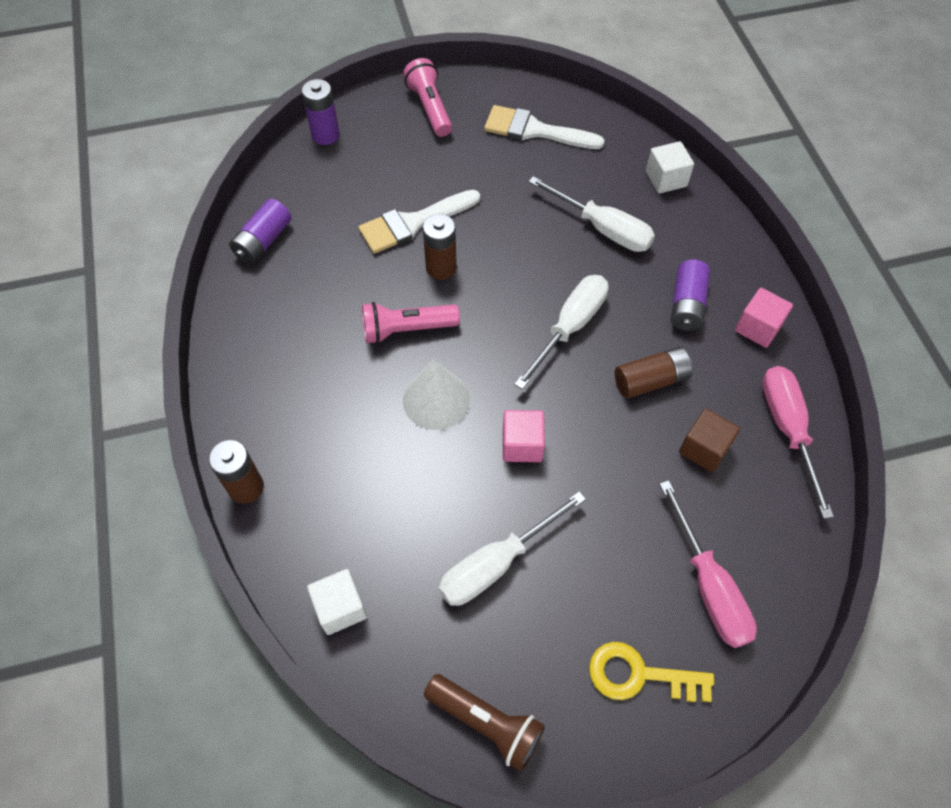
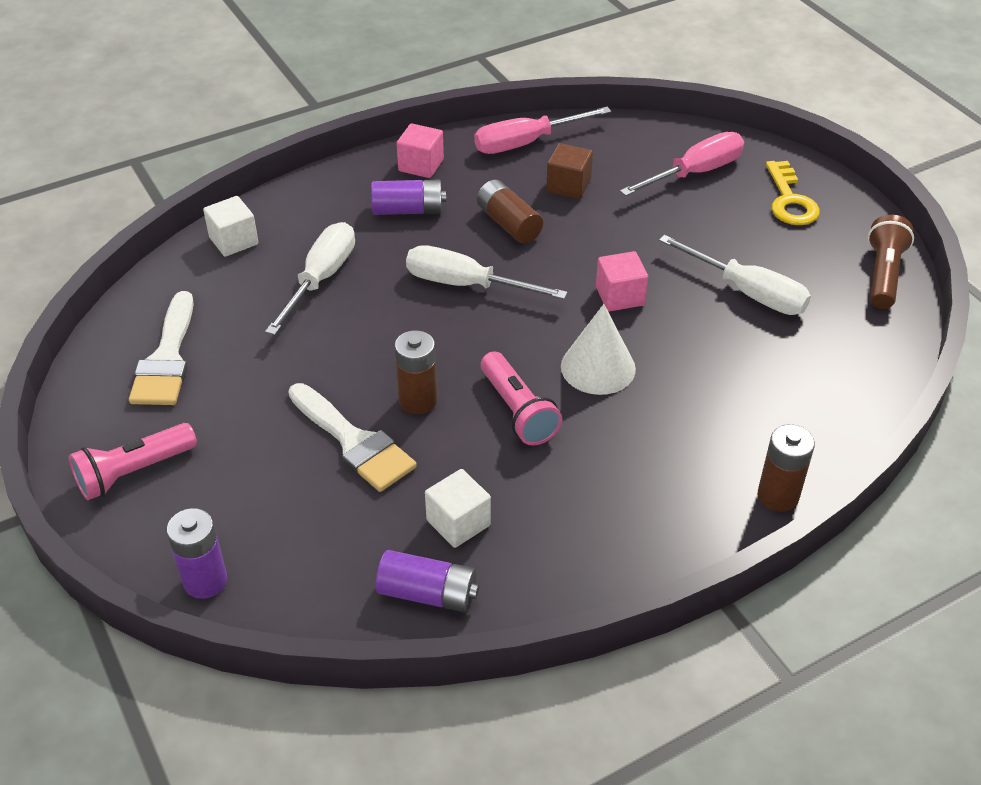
camera: 105 degrees left, 15 degrees down
white cube [307,569,367,635] -> white cube moved to [425,469,491,548]

